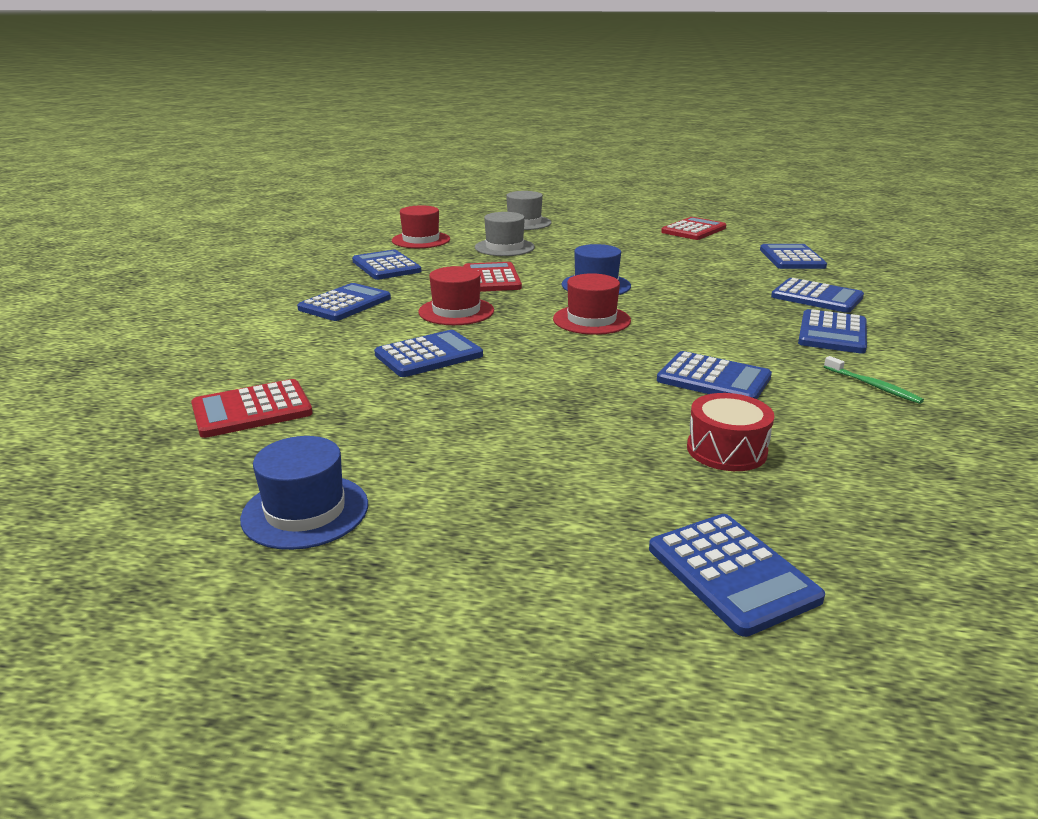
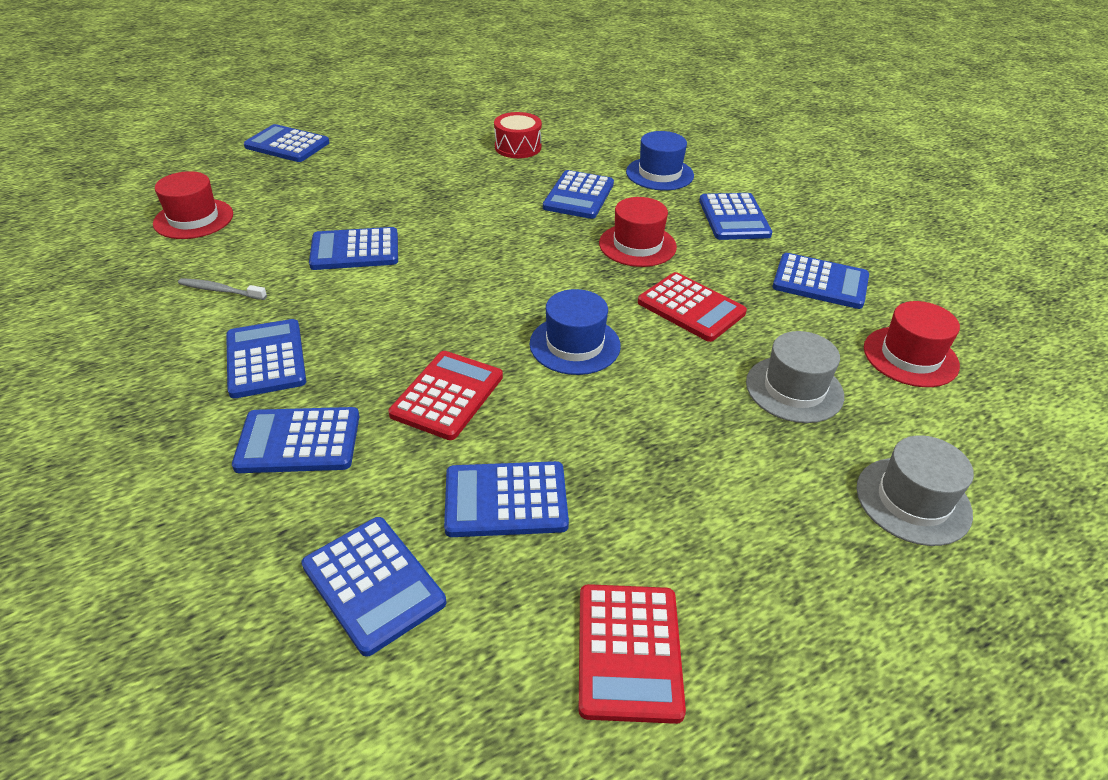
camera: 140 degrees right, 15 degrees up
red calculator [191,379,313,438] -> red calculator moved to [388,351,503,440]
blue hat [240,436,368,550] -> blue hat moved to [626,131,694,190]
red hat [553,273,631,335] -> red hat moved to [153,171,233,239]
red drum [687,393,774,471] -> red drum moved to [494,112,542,158]
green toothbrush [824,356,924,404] -> grey toothbrush [178,278,267,300]
none -> blue calculator [444,461,569,537]

